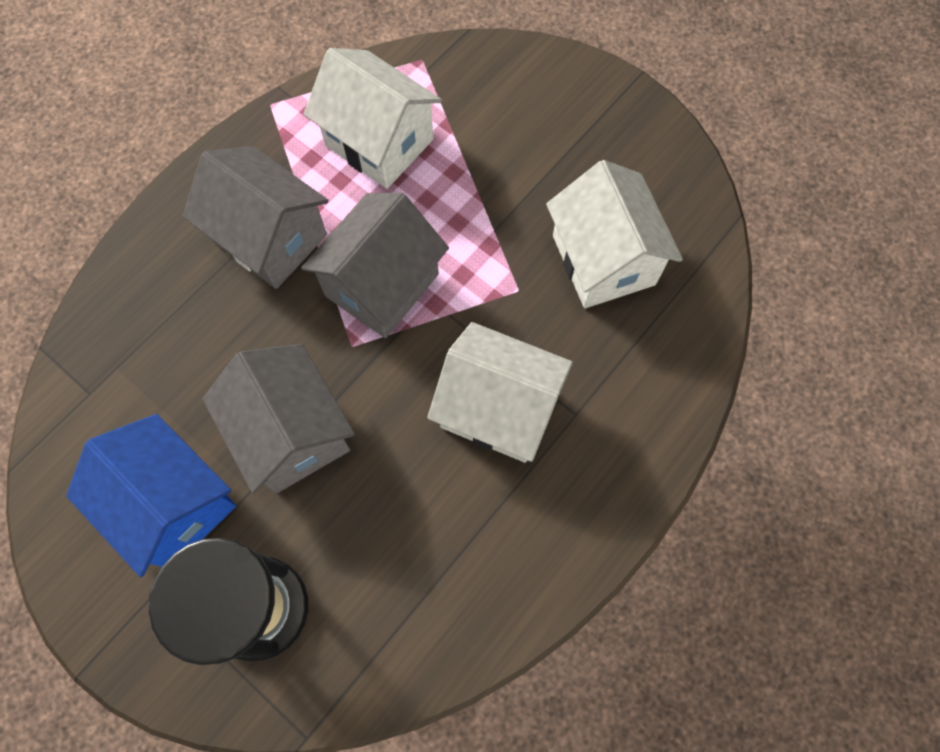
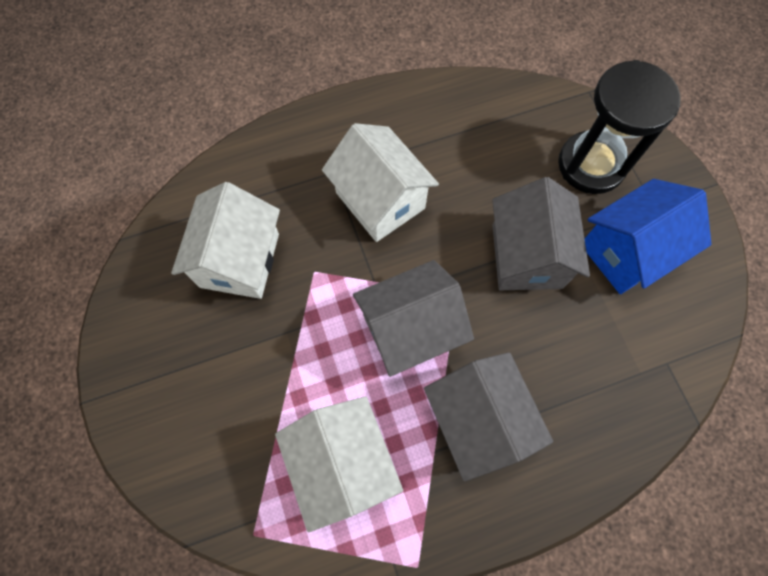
camera: 150 degrees left, 0 degrees up
blue house [66,414,236,577] -> blue house turned 75 degrees clockwise [584,179,711,294]

